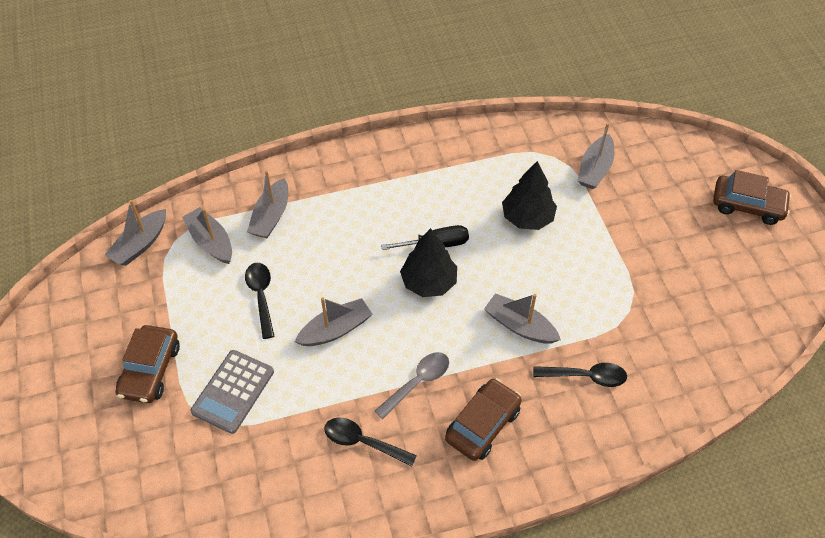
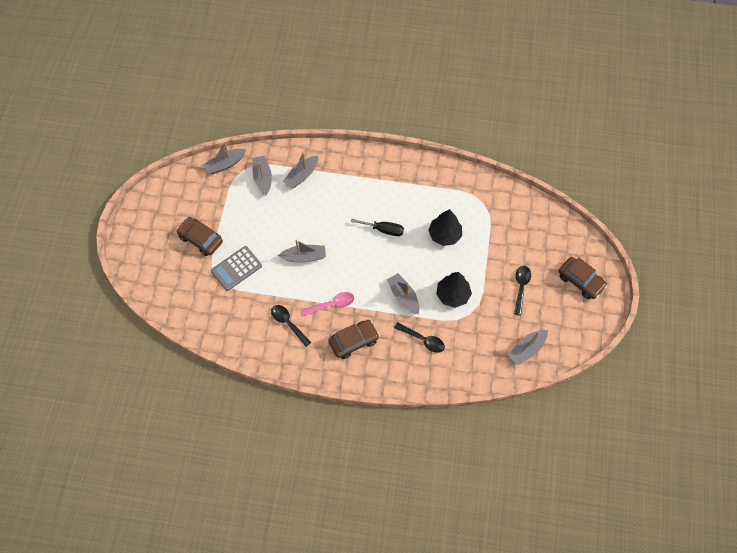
camera: 25 degrees right, 10 degrees up
brown car [116,325,180,403] -> brown car turned 90 degrees clockwise [176,217,223,256]
black spoon [245,263,275,339] -> black spoon moved to [514,266,531,315]
grey spoon [375,352,449,419] -> pink spoon [302,292,354,316]
black tree [400,228,457,297] -> black tree moved to [436,272,472,308]
grey boat [577,123,615,189] -> grey boat moved to [508,330,548,366]

